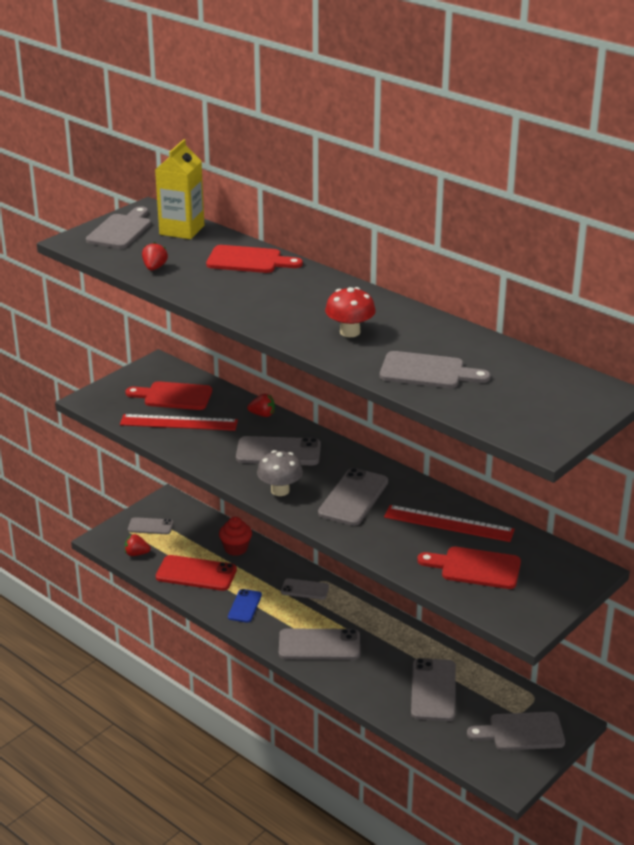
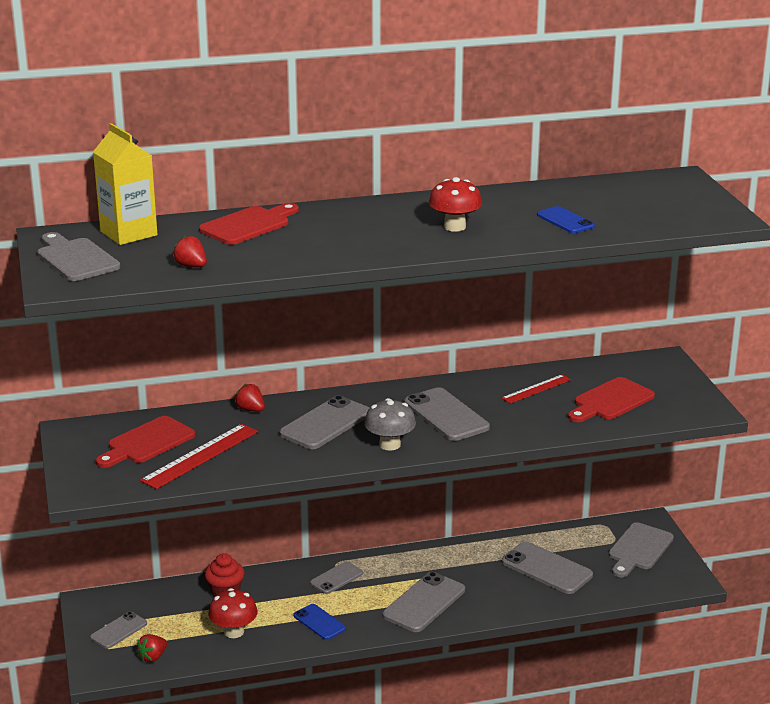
camera: 55 degrees left, 5 degrees down
red phone [156,555,237,591] -> red mushroom [208,588,258,638]
red strawberry [247,394,275,417] -> red strawberry turned 90 degrees counterclockwise [235,384,265,411]
grey cutting board [380,351,491,388] -> blue phone [537,206,595,233]
red ruler [384,505,515,542] -> red ruler [502,374,571,404], size x0.62

